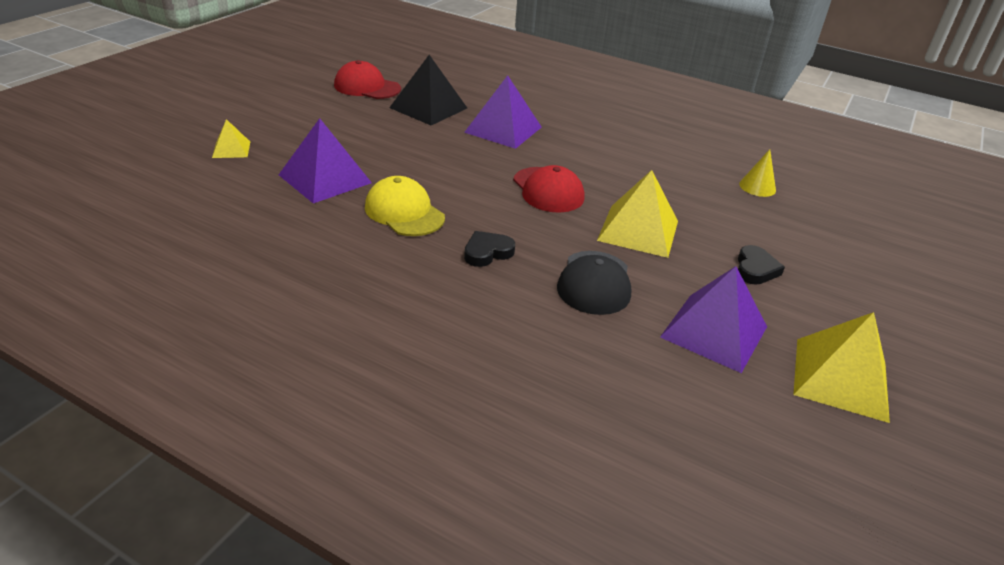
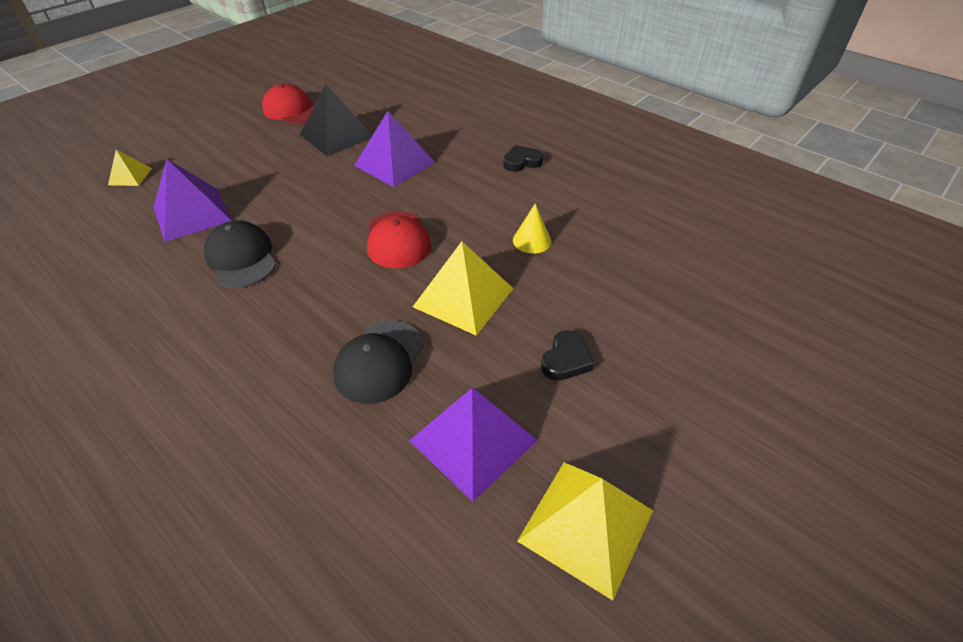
camera: 15 degrees right, 10 degrees up
yellow cap [365,176,445,236] -> black cap [204,220,276,288]
black heart [464,231,515,267] -> black heart moved to [503,145,544,172]
yellow cone [739,149,776,197] -> yellow cone moved to [513,203,551,253]

